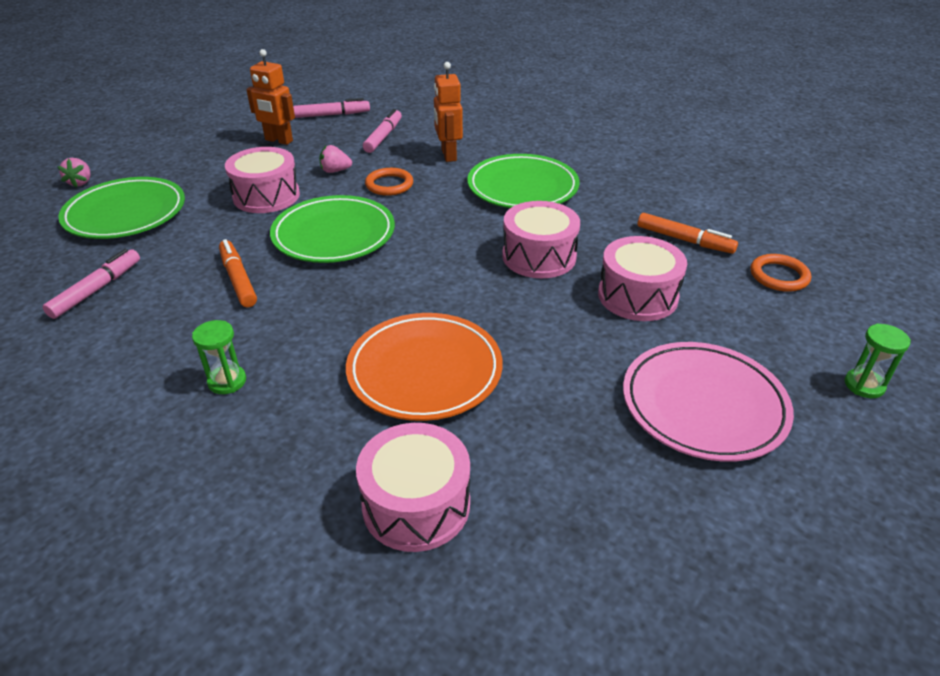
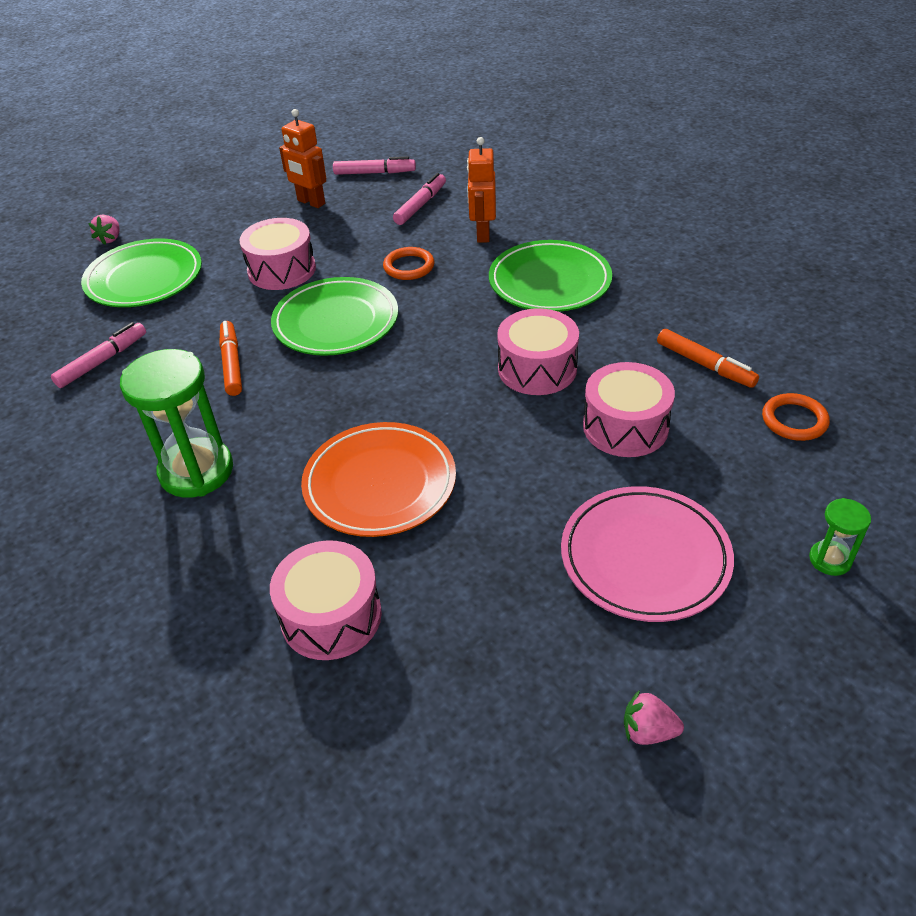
camera: 15 degrees right, 5 degrees up
green hourglass [192,320,246,394] -> green hourglass [120,349,233,498], size x2.08
pink strawberry [319,145,352,173] -> pink strawberry moved to [624,690,684,745]

